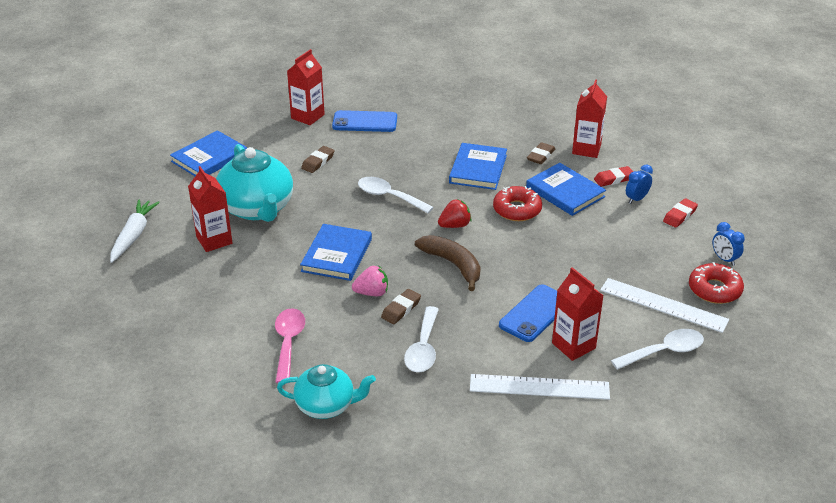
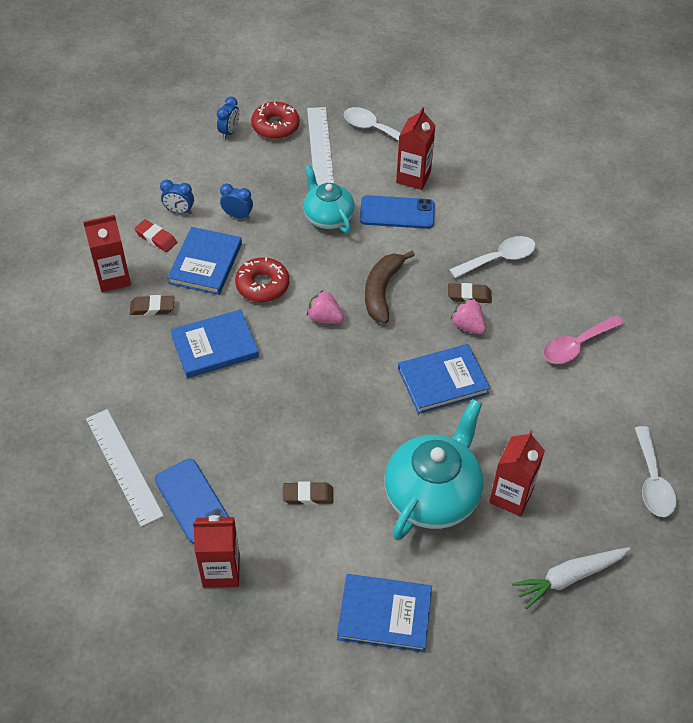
camera: 125 degrees left, 15 degrees up
turquoise teapot [277,364,376,419] -> turquoise teapot moved to [304,165,355,233]
white spoon [358,177,434,213] -> white spoon moved to [635,426,677,517]
red strawberry [438,199,471,228] -> pink strawberry [307,291,344,324]
white ruler [470,374,610,400] -> white ruler moved to [86,409,164,527]
red eraser [663,198,698,228] -> none
none -> blue clock [220,184,253,219]

